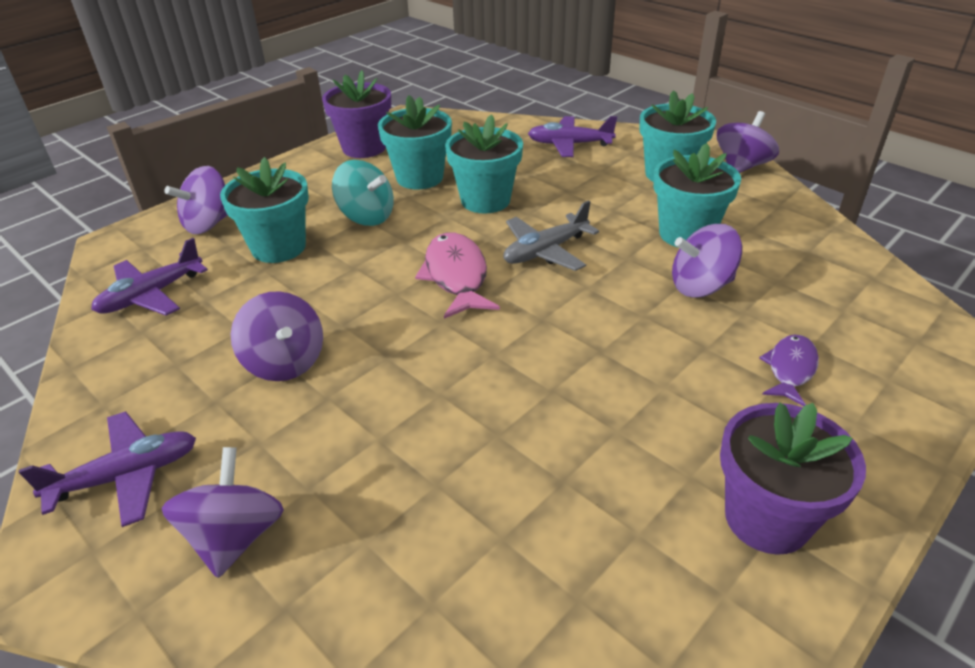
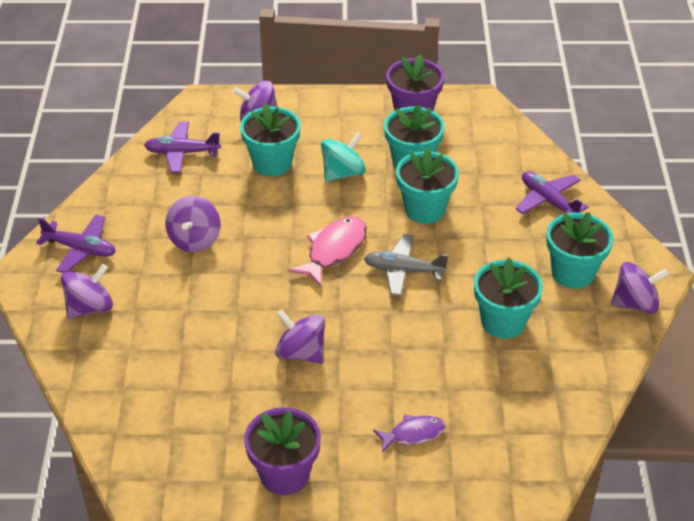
camera: 45 degrees right, 5 degrees up
turquoise spinning top [332,160,394,226] -> turquoise spinning top turned 120 degrees counterclockwise [321,132,366,182]
purple spinning top [672,224,742,298] -> purple spinning top moved to [275,310,325,364]

